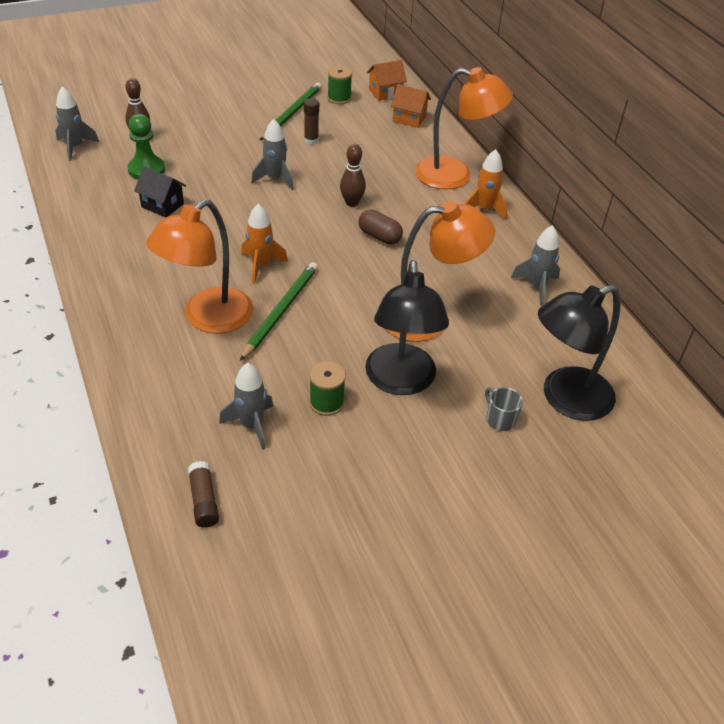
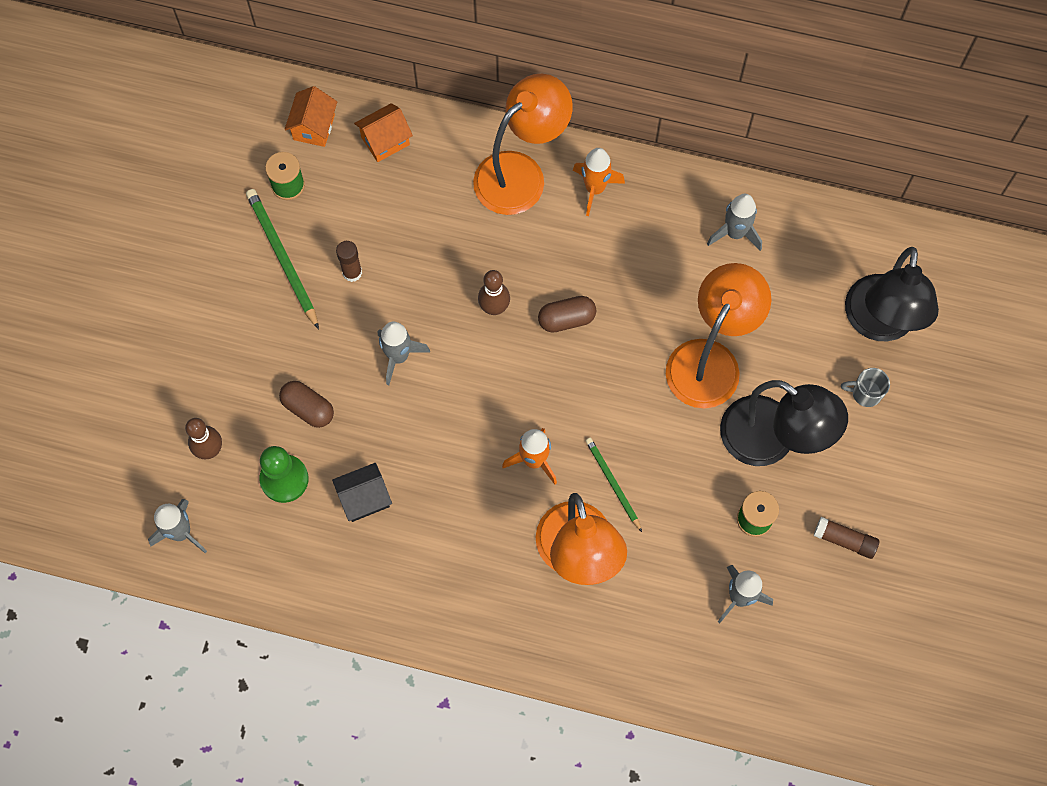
camera: 50 degrees left, 25 degrees up
brown glue stick [188,461,219,528] -> brown glue stick moved to [814,517,879,559]
green pencil [240,262,318,361] -> green pencil [585,438,642,532], size x0.62
none -> brown capsule [279,381,334,428]

